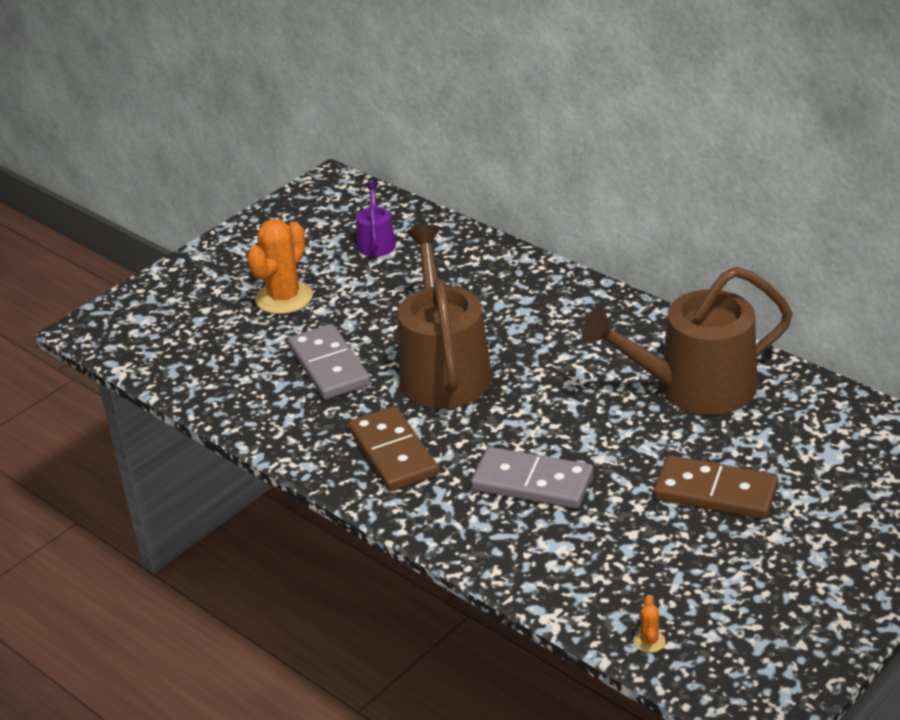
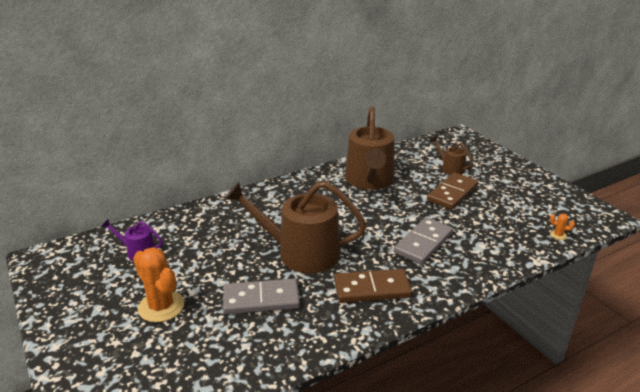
camera: 75 degrees left, 5 degrees down
none -> brown watering can [430,136,473,175]

